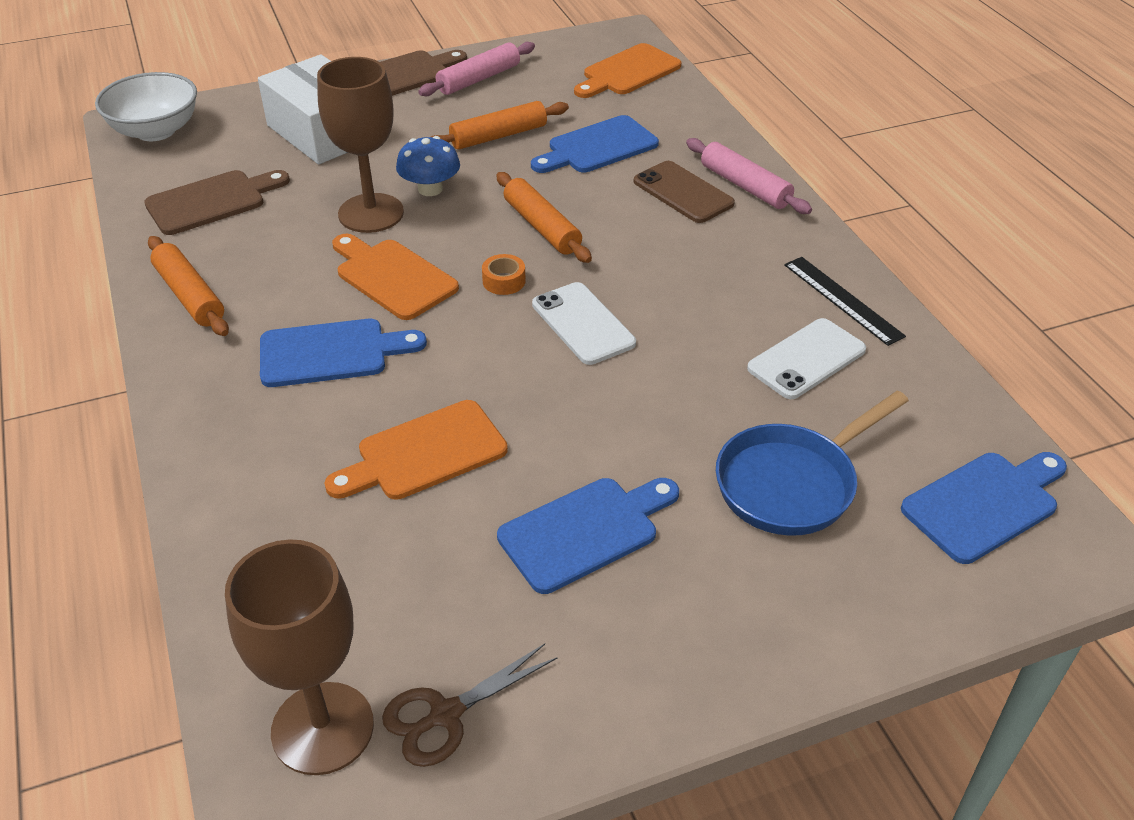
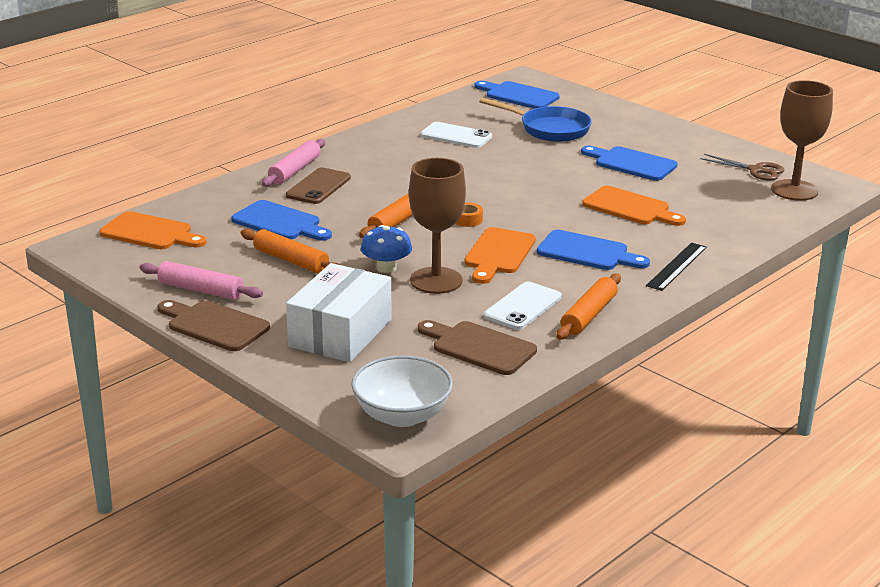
camera: 115 degrees left, 15 degrees down
blue cutting board [260,319,427,387] -> blue cutting board turned 150 degrees clockwise [537,230,650,270]
white phone [532,282,636,365] -> white phone moved to [484,282,562,330]
black ruler [784,257,906,346] -> black ruler moved to [646,243,707,291]

